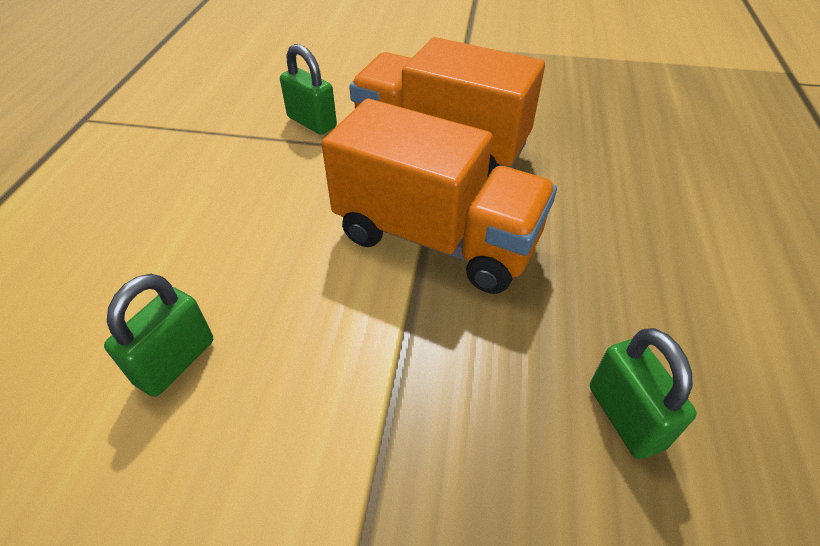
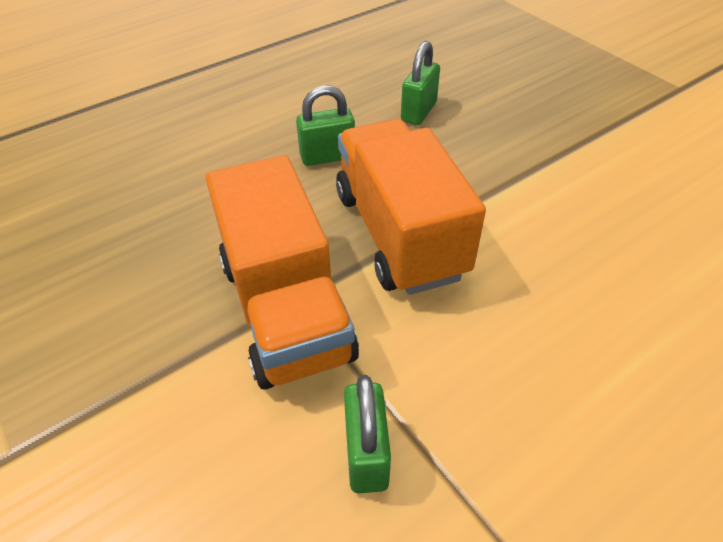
camera: 135 degrees left, 0 degrees up
green padlock [104,274,213,397] -> green padlock moved to [296,85,355,166]

